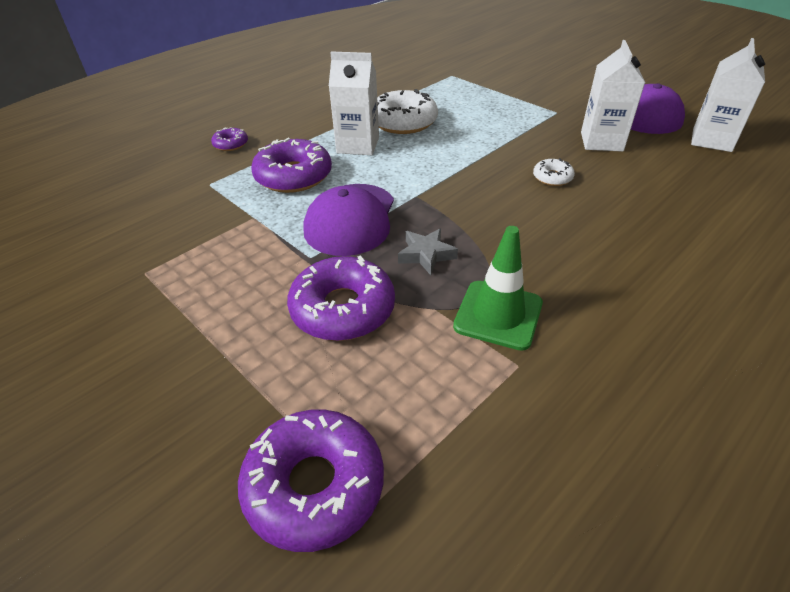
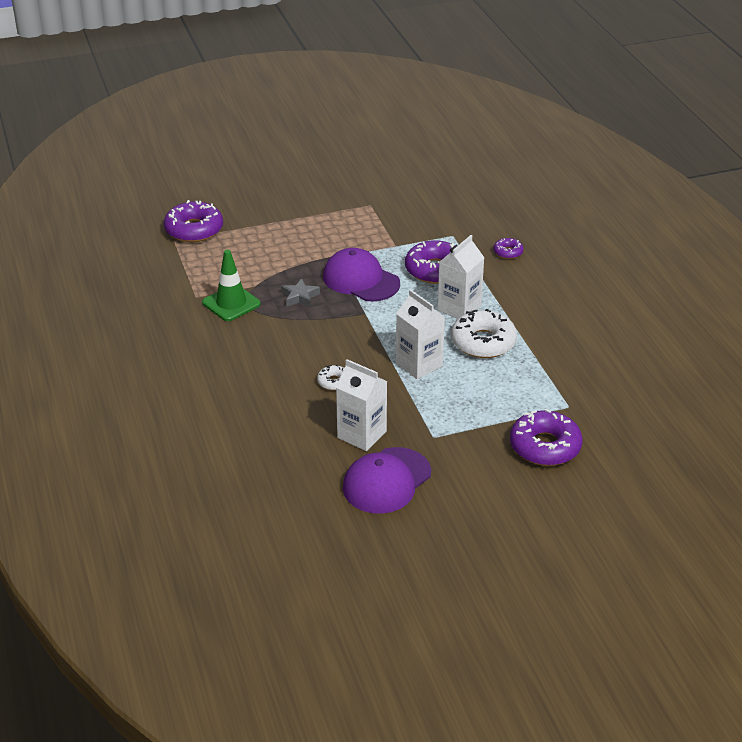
camera: 115 degrees right, 5 degrees down
purple donut [287,256,395,341] -> purple donut moved to [510,409,583,466]
white carton [691,38,765,152] -> white carton moved to [396,289,445,379]

